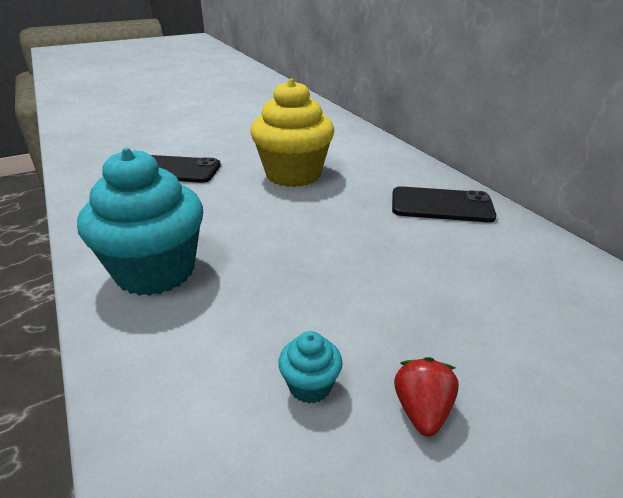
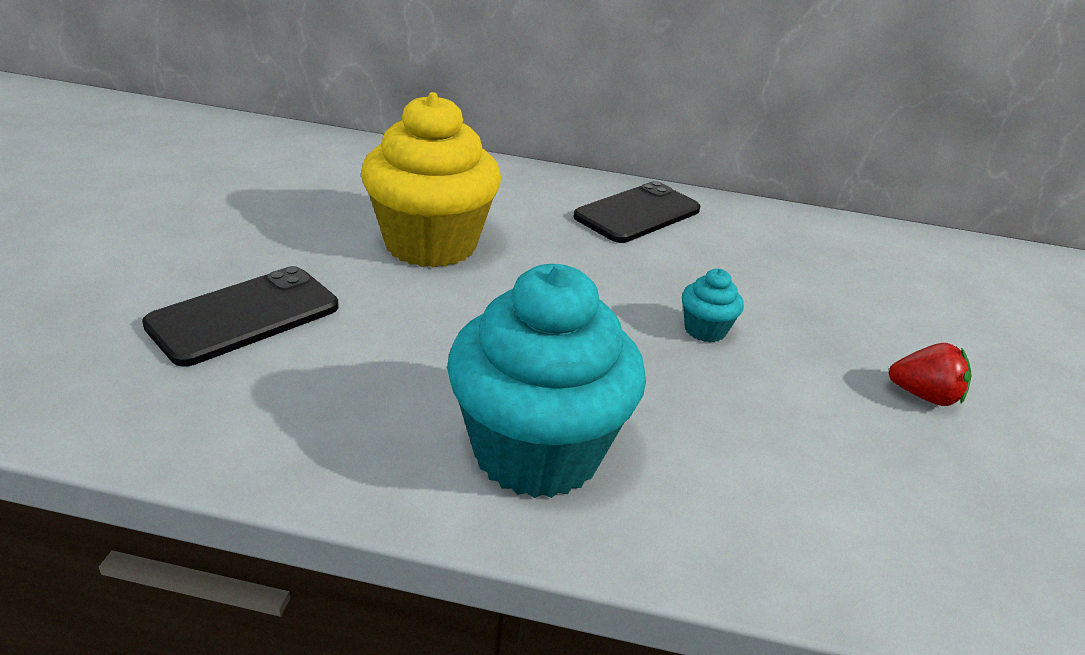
camera: 55 degrees left, 0 degrees up
turquoise cupcake [278,331,343,404] -> turquoise cupcake moved to [682,269,744,343]
red strawberry [394,357,459,437] -> red strawberry turned 150 degrees clockwise [889,343,972,406]

